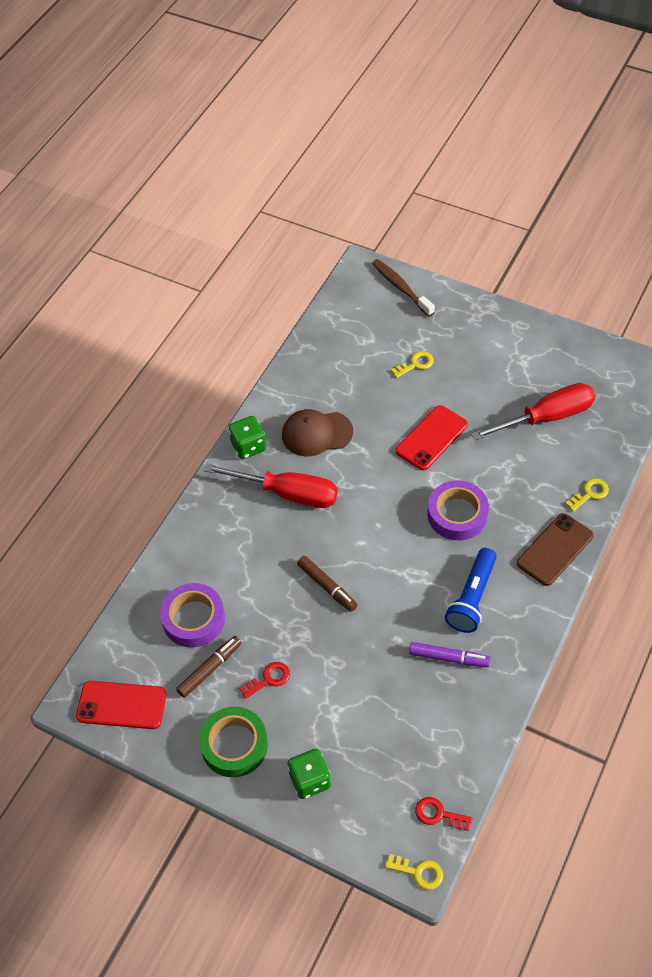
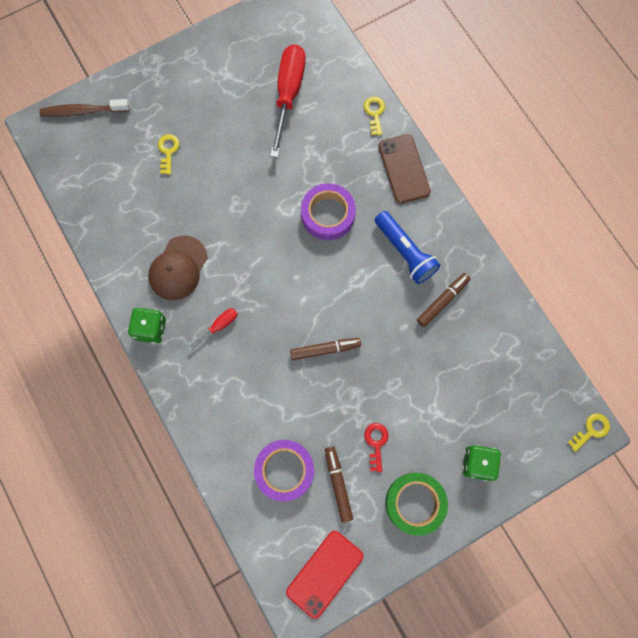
camera: 60 degrees left, 20 degrees up
red screwdriver [204,464,338,508] -> red screwdriver [187,308,237,351], size x0.46
red phone [396,405,468,470] -> none
purple marker [409,642,490,667] -> brown marker [417,273,471,327]
red key [415,797,472,831] -> none

